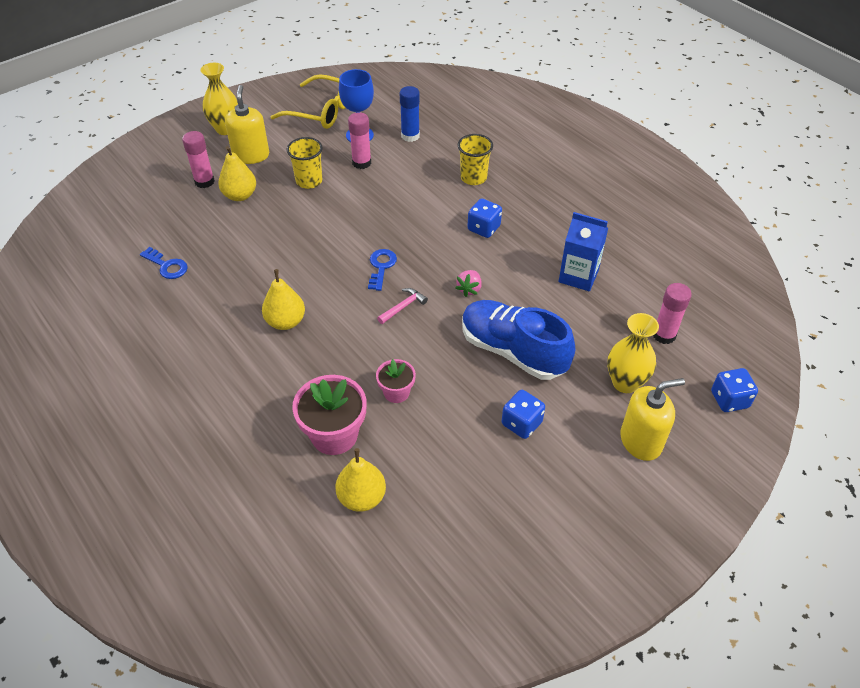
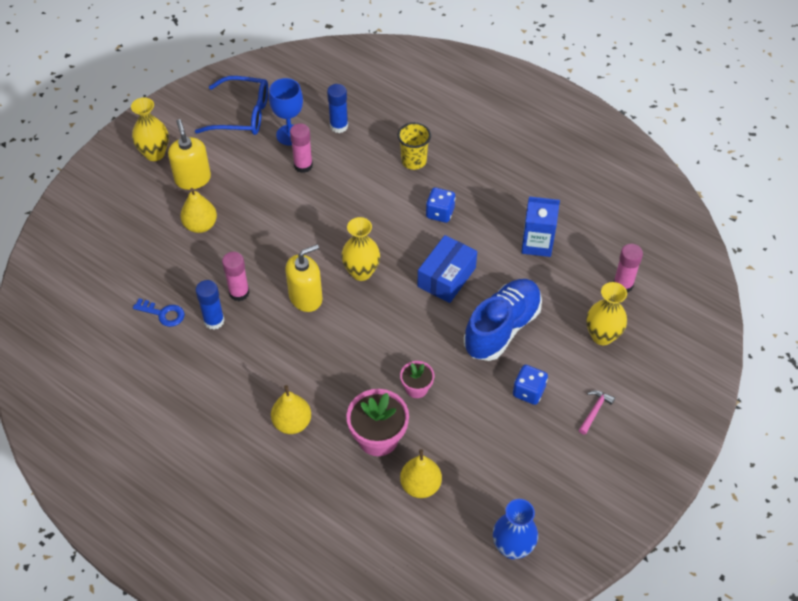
camera: 15 degrees left, 5 degrees up
pink glue stick [182,131,215,188] -> pink glue stick moved to [222,252,250,301]
yellow pear [262,269,305,330] -> yellow pear moved to [271,385,311,434]
yellow glasses [270,74,345,129] -> blue glasses [195,76,268,135]
yellow cup [287,137,323,189] -> none
blue key [368,249,397,291] -> yellow vase [341,217,380,281]
pink hammer [377,288,428,324] -> pink hammer moved to [579,390,615,435]
pink strawberry [456,270,482,297] -> blue box [417,235,477,303]
blue shoe [462,300,575,380] -> blue shoe turned 105 degrees clockwise [464,279,542,361]
yellow soap dispenser [620,378,685,461] -> yellow soap dispenser moved to [285,244,323,312]
blue dice [711,368,758,412] -> none
none -> blue glue stick [196,280,225,330]
none -> blue vase [493,499,538,559]

